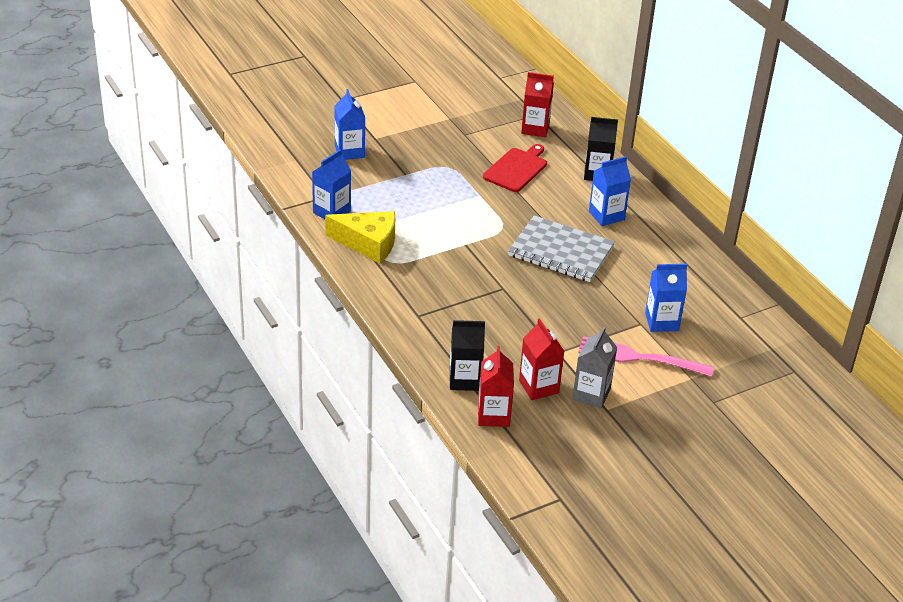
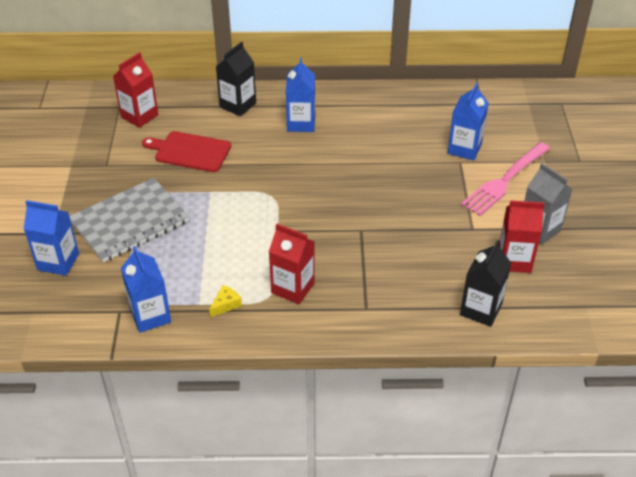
camera: 60 degrees left, 5 degrees up
yellow cheese [325,211,395,264] -> yellow cheese [209,285,242,318], size x0.41
red carton [478,346,514,427] -> red carton moved to [269,224,315,304]
red cutting board [483,144,547,192] -> red cutting board turned 45 degrees counterclockwise [142,131,231,172]
grey notebook [508,215,615,282] -> grey notebook moved to [69,178,189,263]

